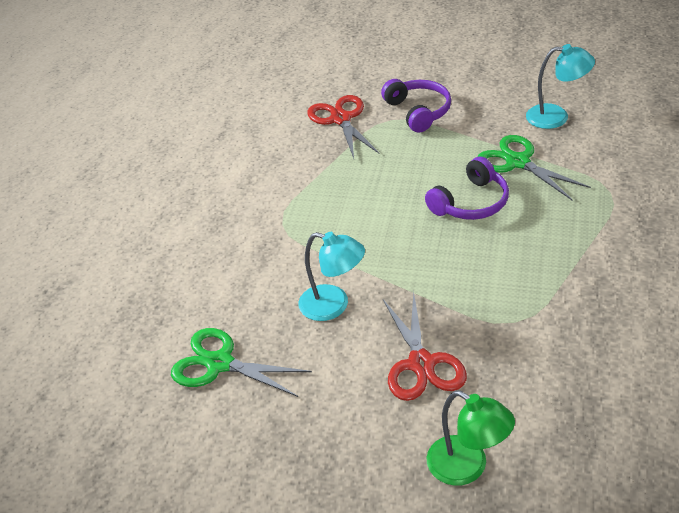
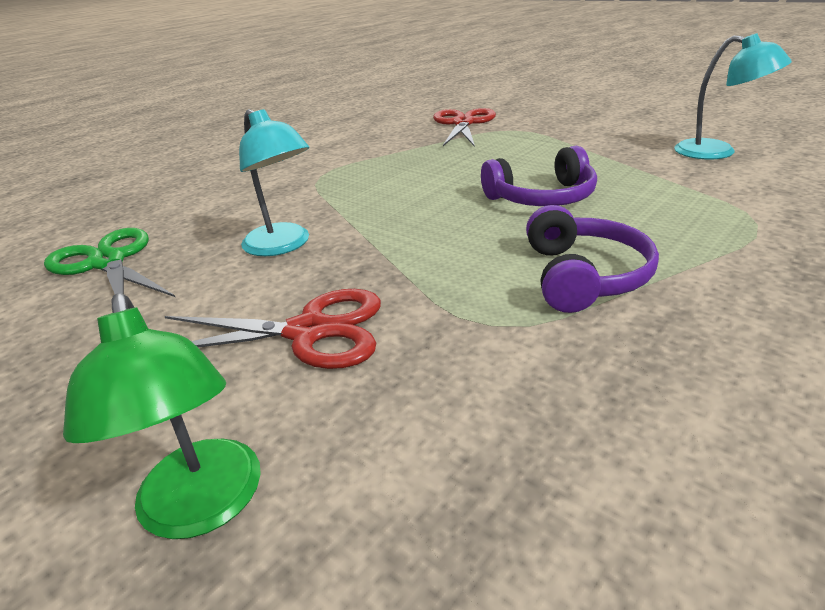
camera: 25 degrees right, 10 degrees down
purple headphones [381,79,451,132] -> purple headphones moved to [526,205,659,313]
red scissors [383,292,467,401] -> red scissors turned 105 degrees counterclockwise [165,289,381,369]
green scissors [477,135,591,200] -> none

